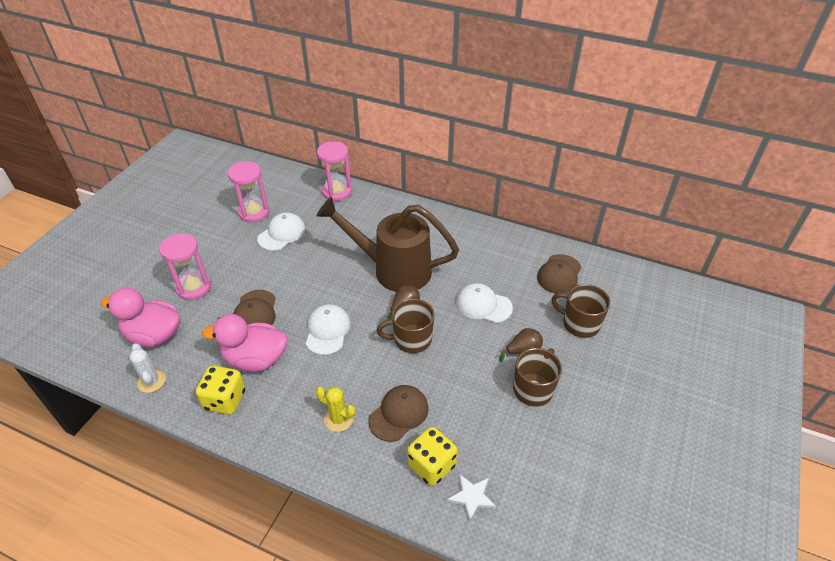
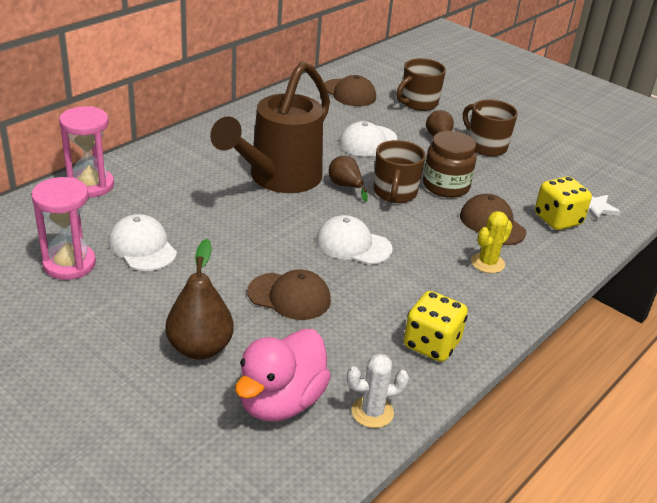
camera: 75 degrees left, 10 degrees down
pink hourglass [159,233,211,300] -> brown pear [166,239,234,360]
pink duck [202,314,287,372] -> none
none -> brown jar [423,131,476,198]

